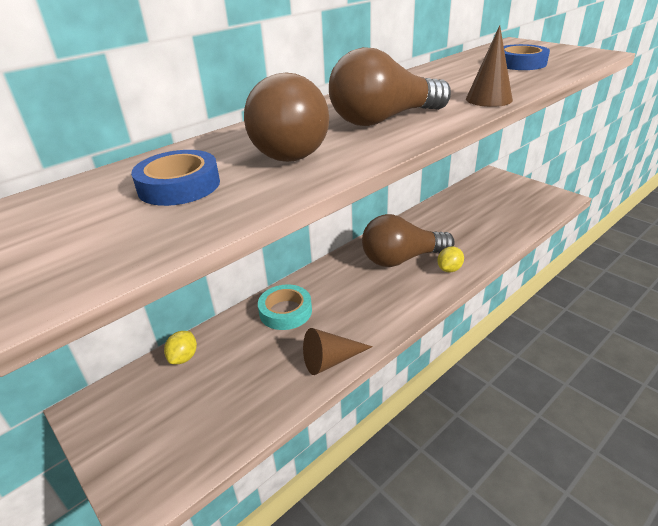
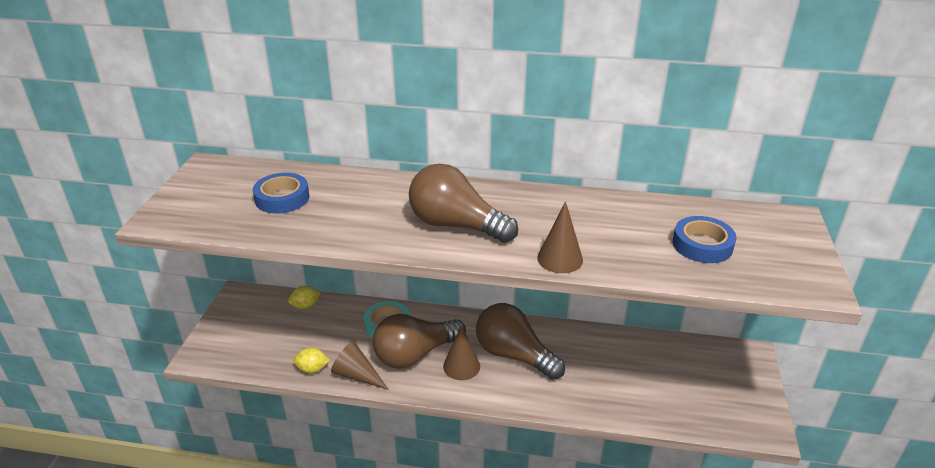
camera: 50 degrees right, 0 degrees up
brown light bulb [244,73,329,162] -> brown light bulb moved to [373,314,466,369]
yellow lemon [437,246,464,272] -> yellow lemon moved to [293,347,330,373]
none -> brown cone [443,325,480,380]

